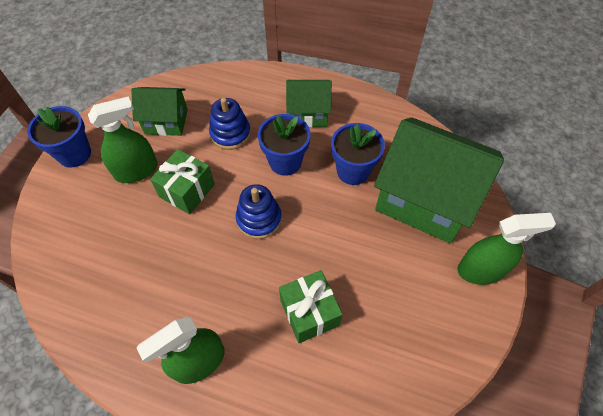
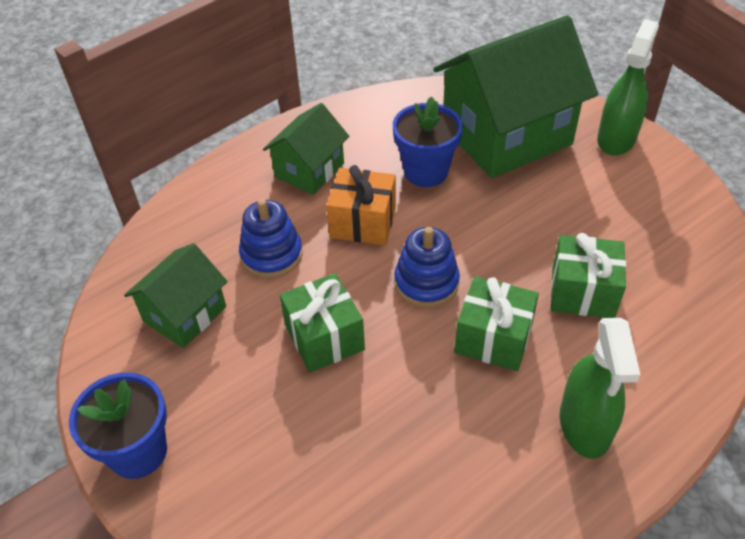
camera: 55 degrees left, 10 degrees down
green spray bottle [88,96,158,183] -> none
blue flower pot [258,114,311,176] -> orange gift [326,165,396,245]
none -> green gift [454,276,539,371]

